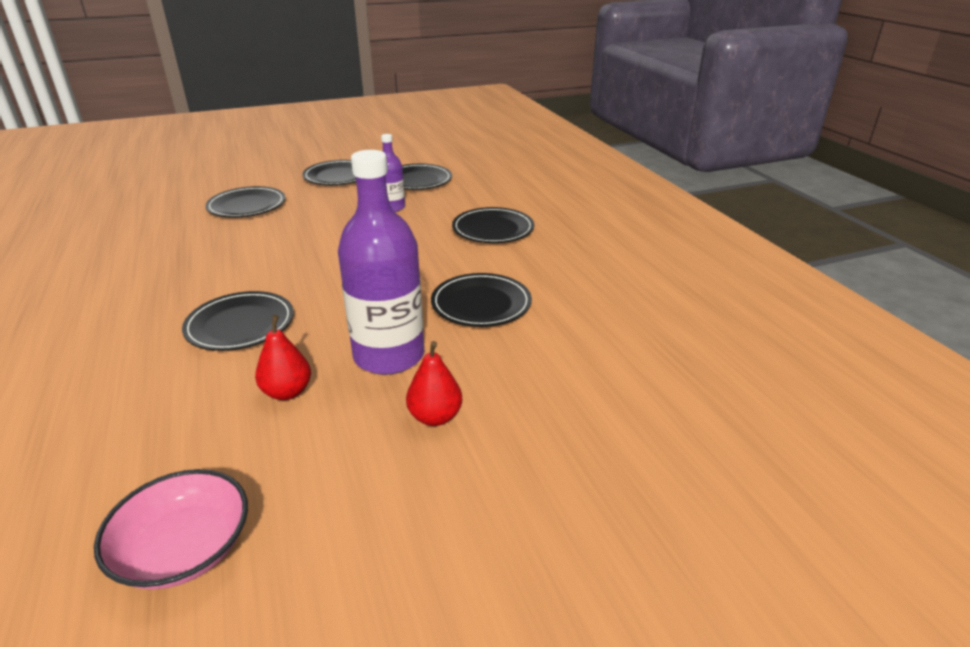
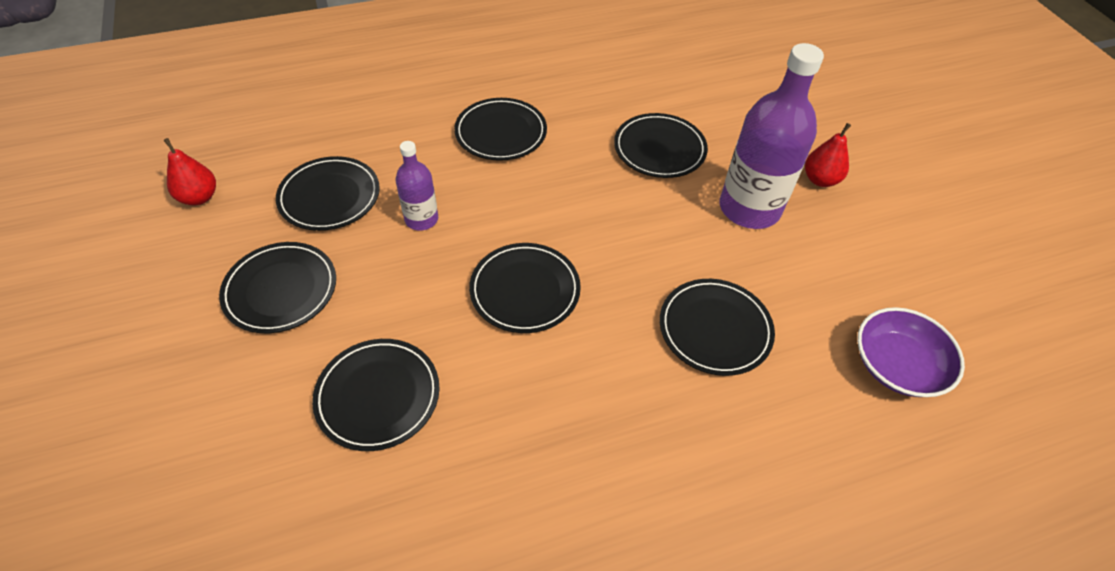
camera: 90 degrees left, 20 degrees up
pink bowl [94,469,248,590] -> none
red pear [255,315,311,400] -> red pear moved to [163,138,216,206]
none -> black plate [469,243,581,333]
none -> purple bowl [857,307,965,397]

